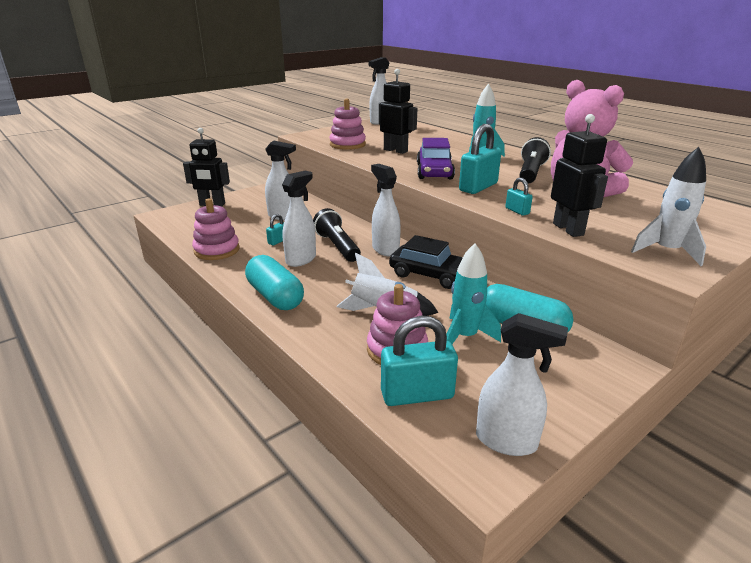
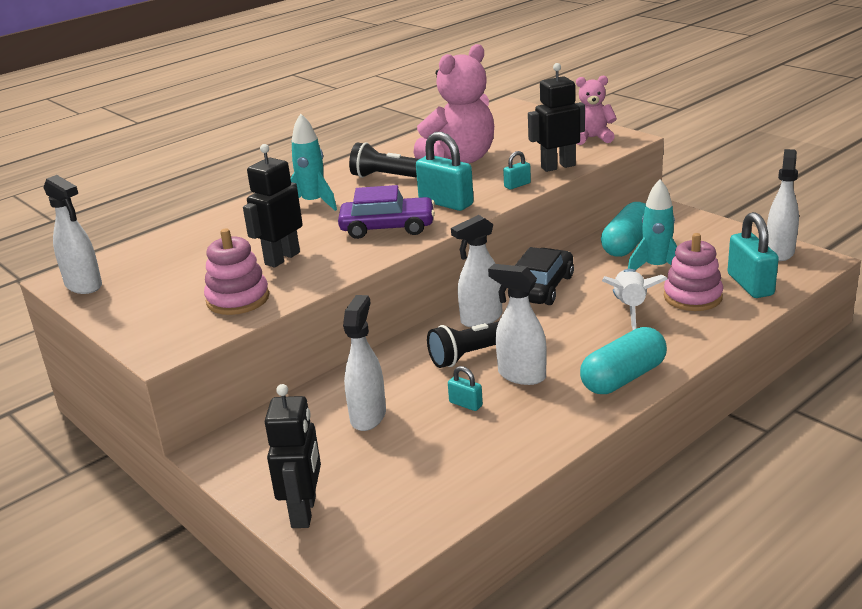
camera: 90 degrees left, 0 degrees up
pink stacking toy [192,198,240,260] -> none
white rocket [631,147,706,266] -> pink teddy bear [576,76,617,145]

